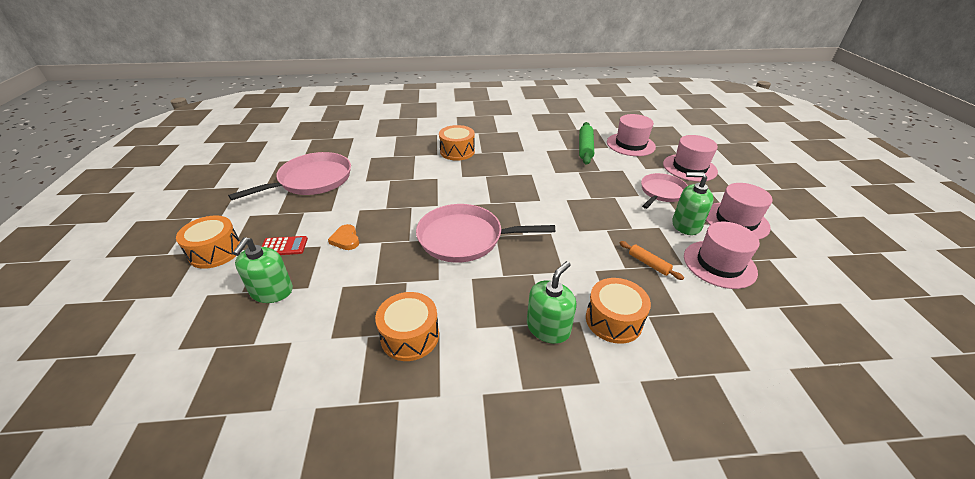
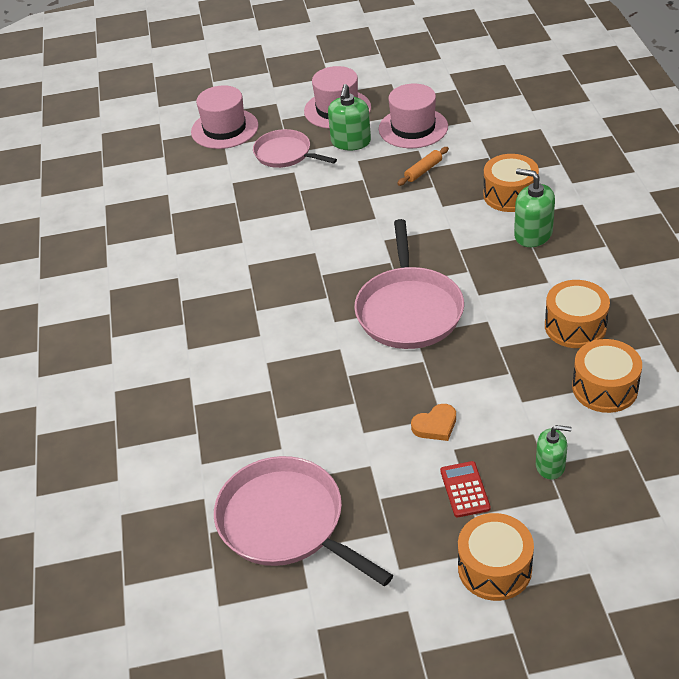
camera: 90 degrees left, 5 degrees up
green soap dispenser [233,237,293,303] -> green soap dispenser [536,425,572,480], size x0.66
orange drum [439,125,475,161] -> orange drum moved to [572,339,642,413]
green rolling pin [579,122,594,165] -> none
pink hat [607,114,656,156] -> none

